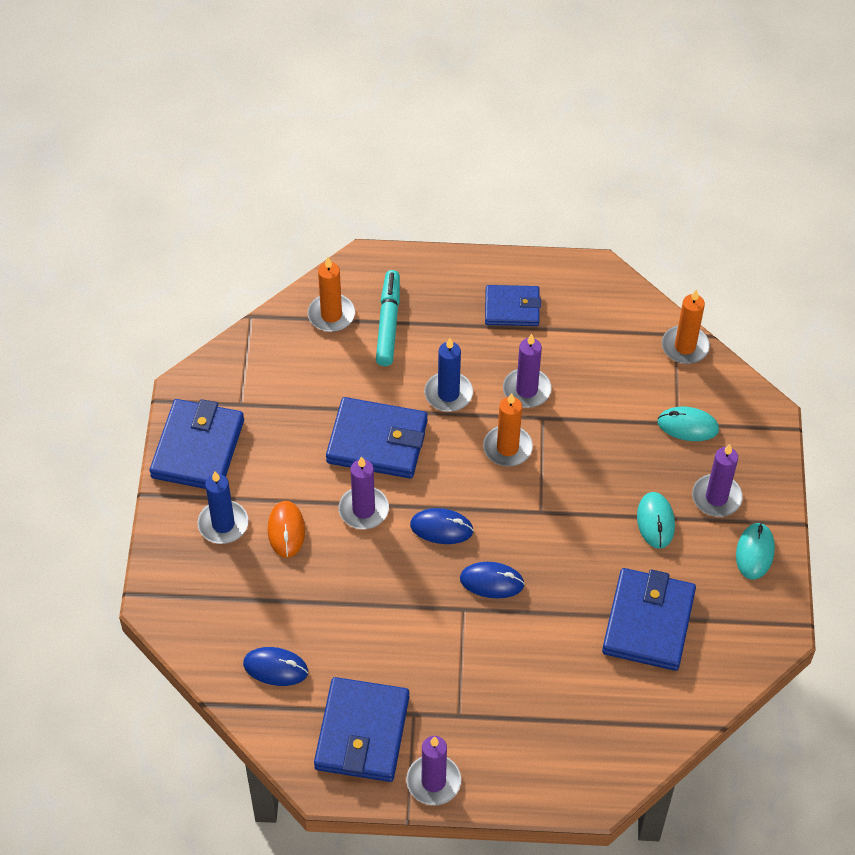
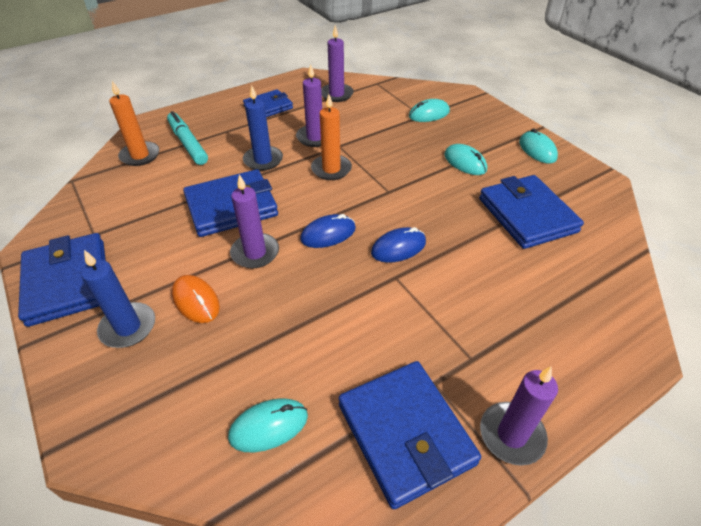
camera: 35 degrees left, 10 degrees down
blue mouse [243,647,308,686] -> turquoise mouse [228,398,308,452]
orange candle [662,289,710,364] -> none
purple candle [692,444,743,517] -> purple candle moved to [321,25,354,102]

